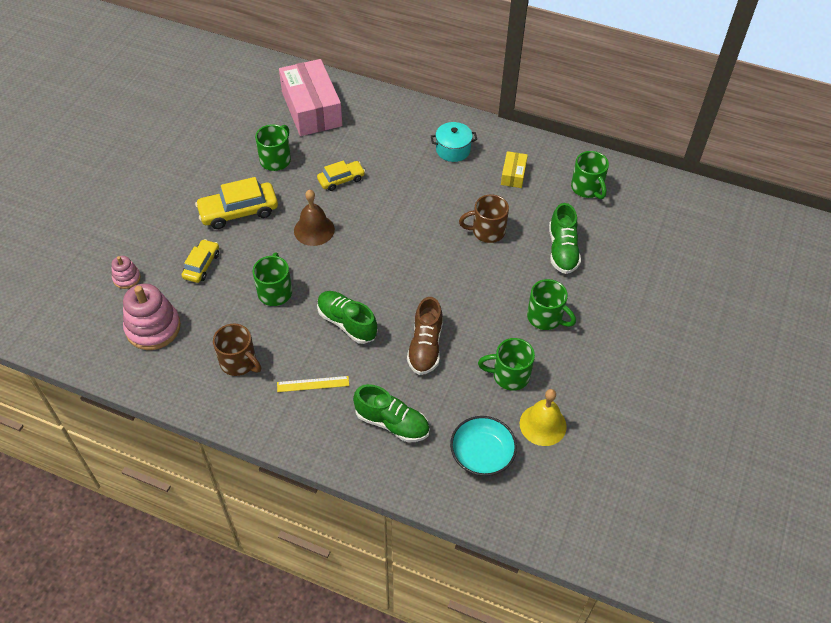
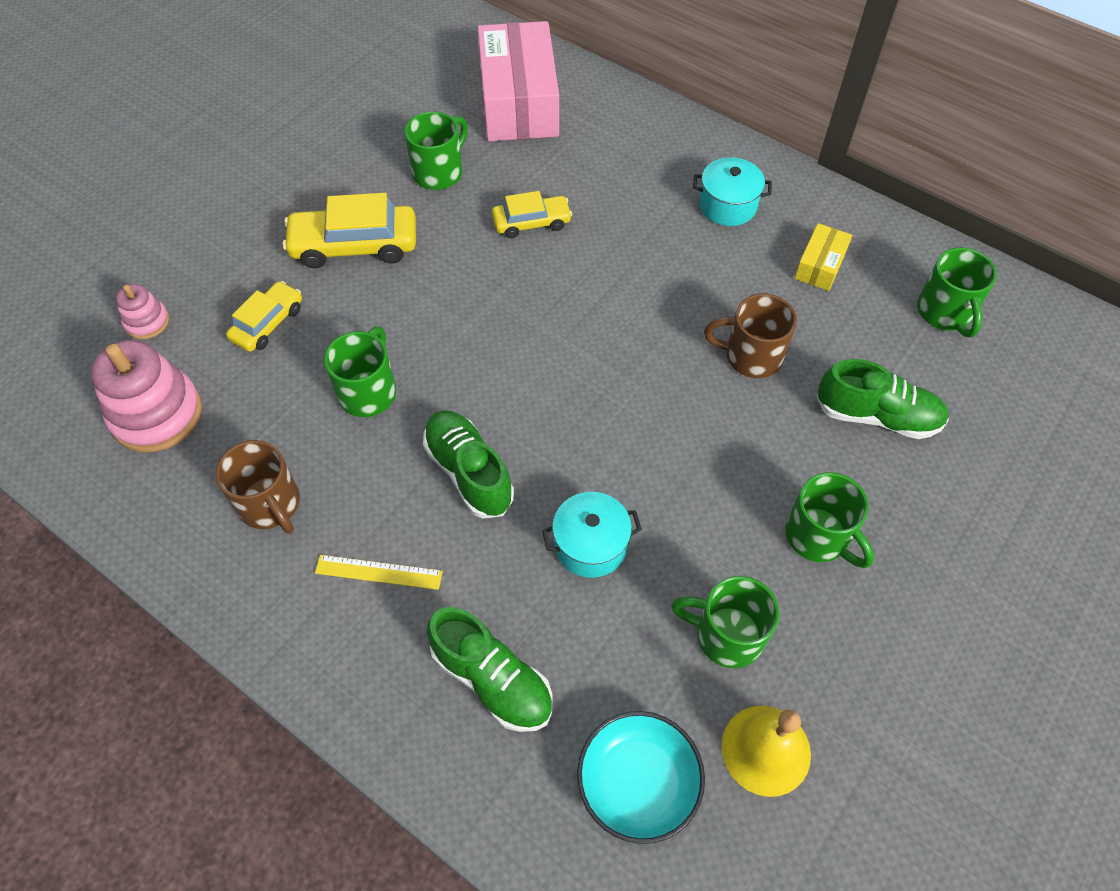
camera: 15 degrees right, 5 degrees up
brown bell [294,189,335,246] -> none
brown shoe [407,297,443,375] -> turquoise pot [542,492,642,578]
green shoe [549,203,581,274] -> green shoe turned 90 degrees counterclockwise [817,359,949,439]

